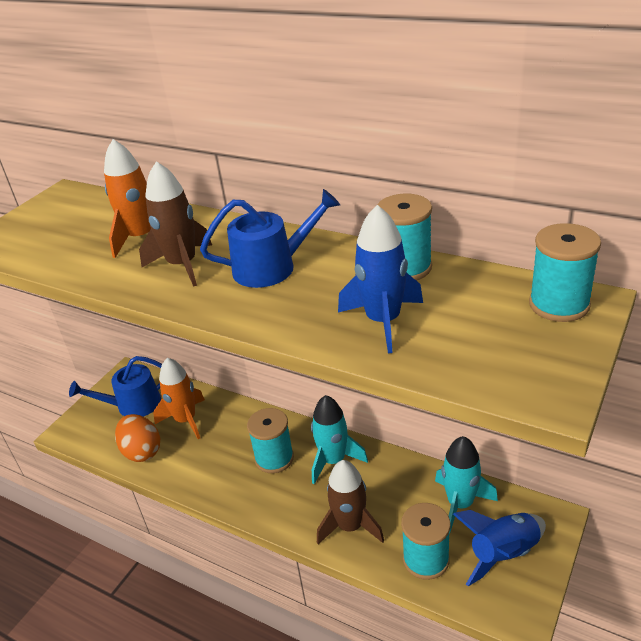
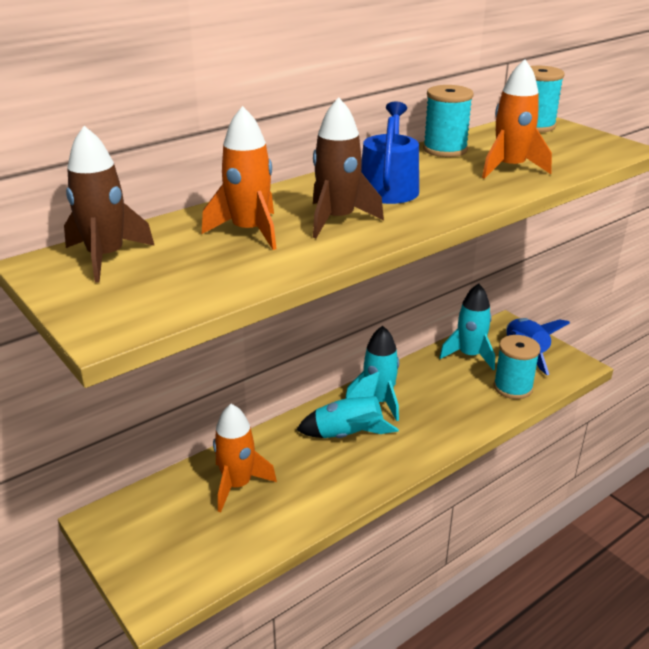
camera: 70 degrees left, 5 degrees down
blue watering can [69,356,162,417] -> none
orange egg [115,414,160,462] -> none
turquoise spool [247,408,294,473] -> turquoise rocket [297,371,399,438]
brown rocket [317,460,384,544] -> brown rocket moved to [64,126,155,283]
blue rocket [338,205,423,353] -> orange rocket [482,59,552,179]

